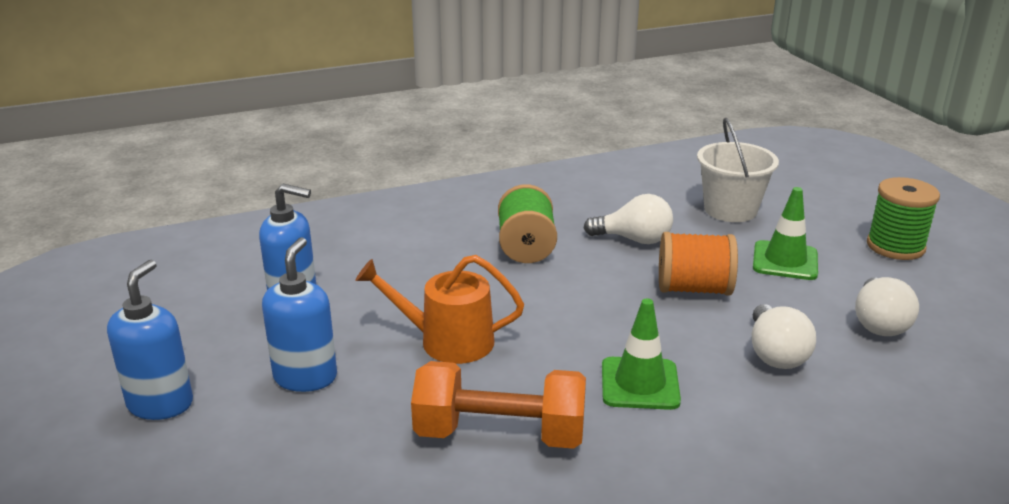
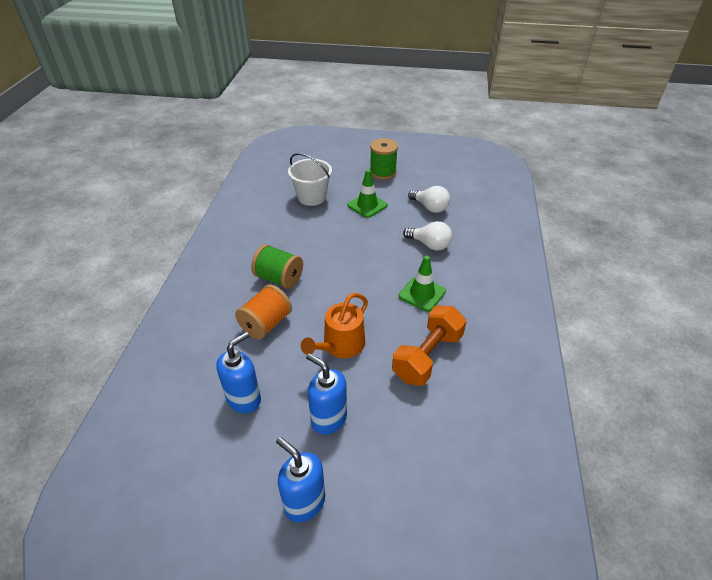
camera: 60 degrees left, 15 degrees up
white light bulb [584,194,673,244] -> none
orange spool [659,232,738,296] -> orange spool moved to [235,284,292,340]

